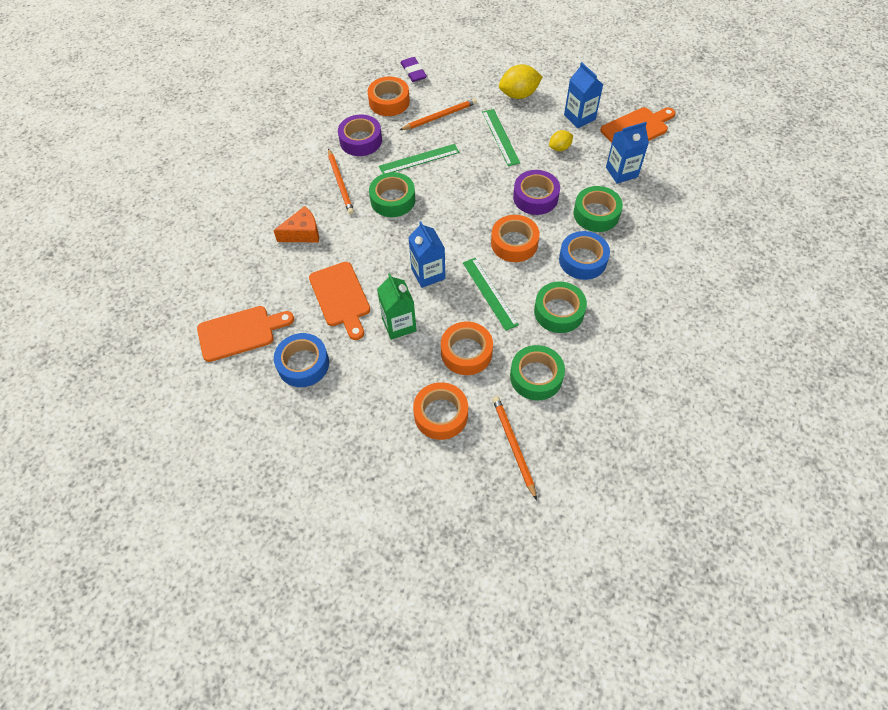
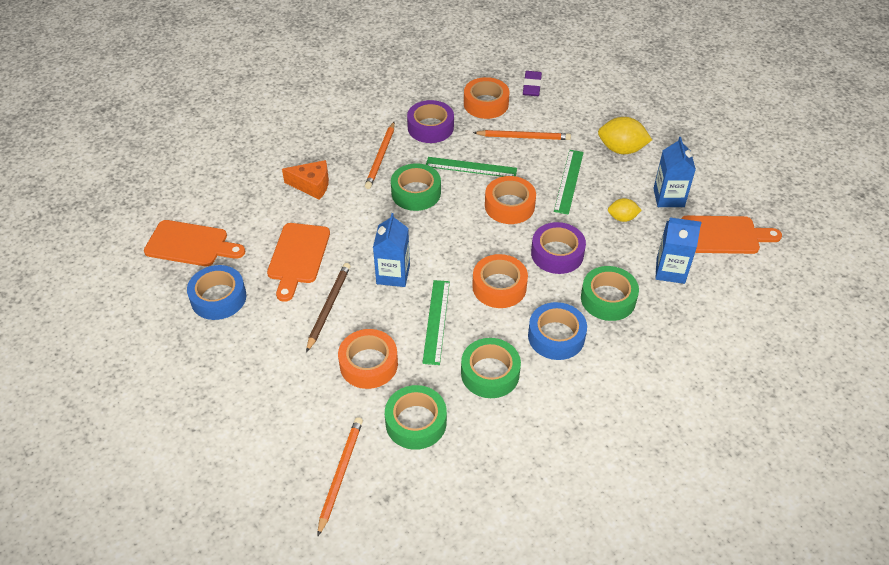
camera: 30 degrees right, 10 degrees down
green carton [377,273,417,340] -> brown pencil [306,263,350,352]
orange tape [413,382,468,440] -> orange tape moved to [485,176,536,224]

